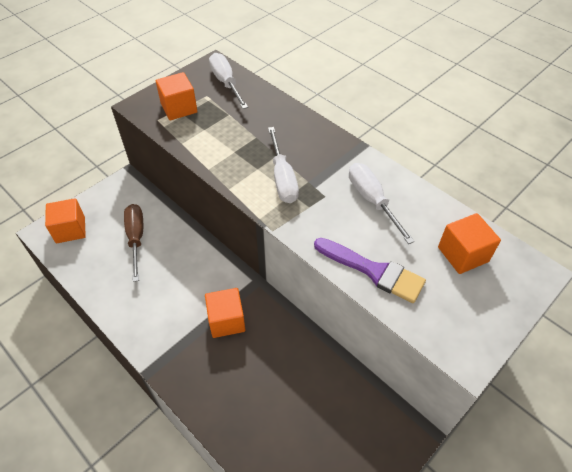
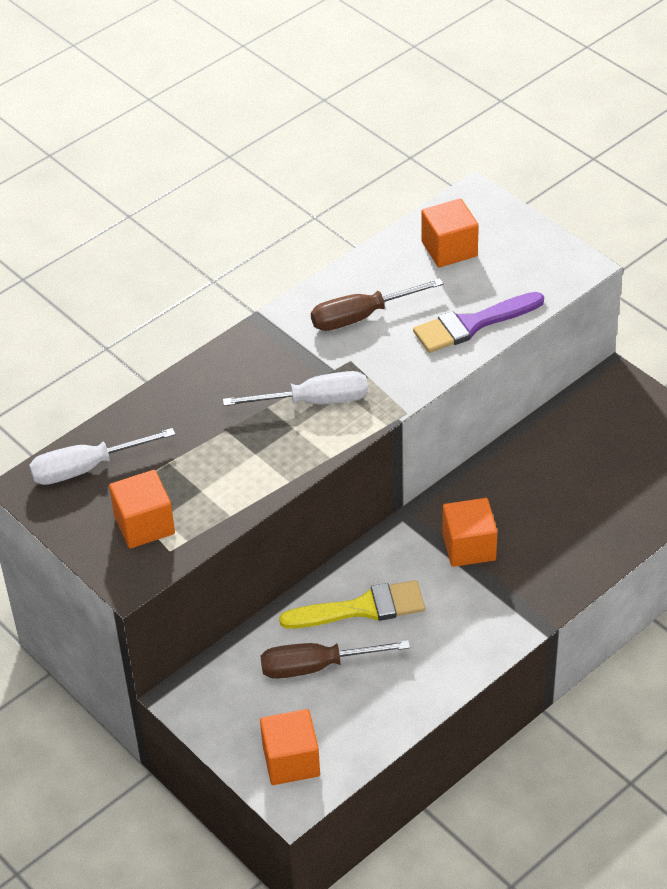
camera: 85 degrees left, 5 degrees down
purple brush [314,238,426,303] -> purple brush turned 150 degrees counterclockwise [413,292,544,353]
white screwdriver [349,163,415,244] -> brown screwdriver [311,278,444,331]
none -> yellow brush [279,580,425,629]

